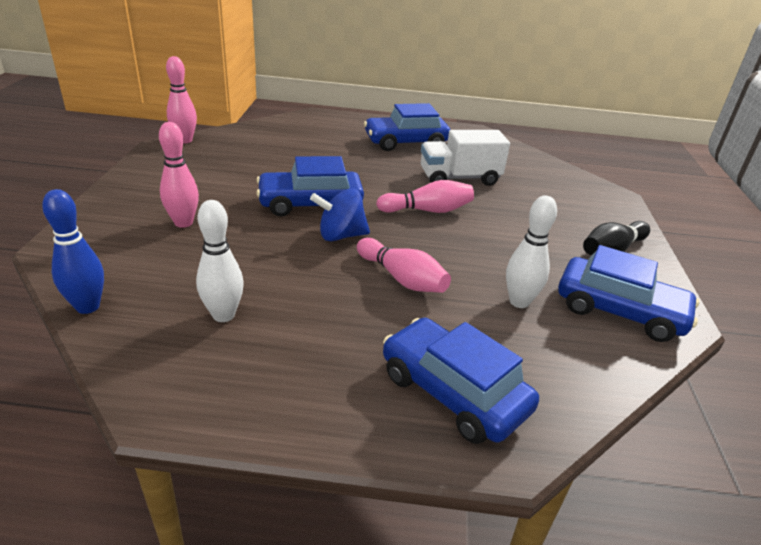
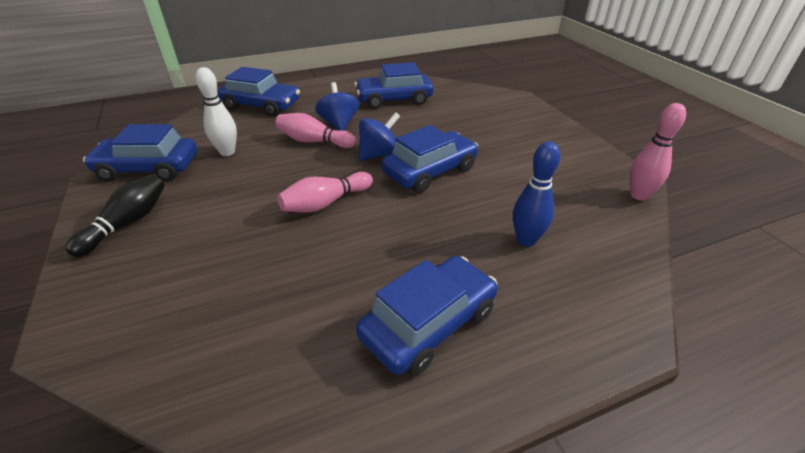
camera: 155 degrees right, 5 degrees up
blue bowling pin [42,189,104,314] -> blue bowling pin moved to [513,141,560,247]
pink bowling pin [159,122,199,228] -> none
white bowling pin [196,200,244,322] -> blue car [354,62,433,109]
white truck [421,130,510,186] -> none
none -> blue spinning top [315,82,359,131]

